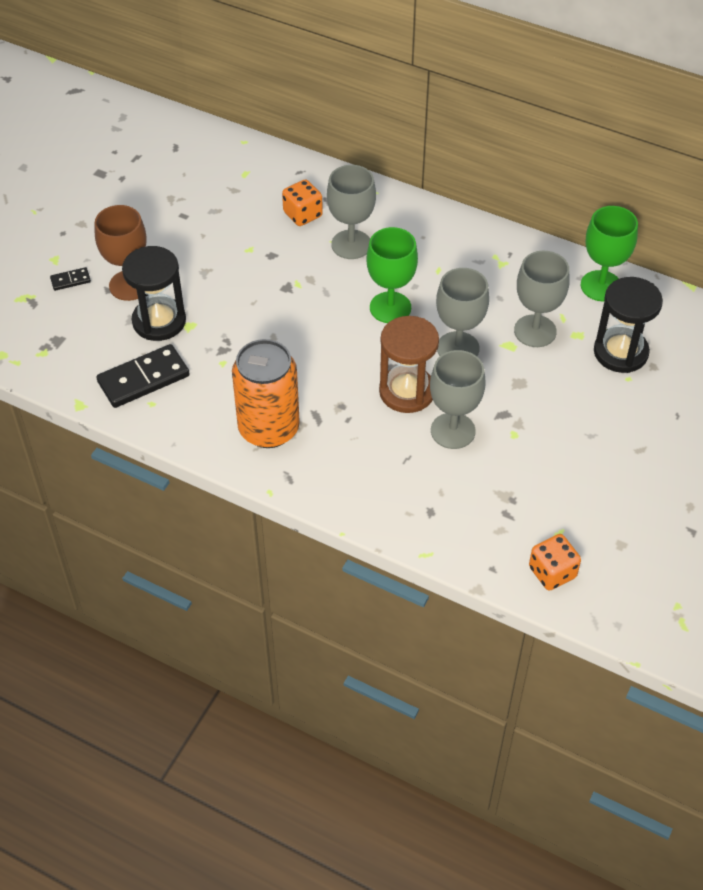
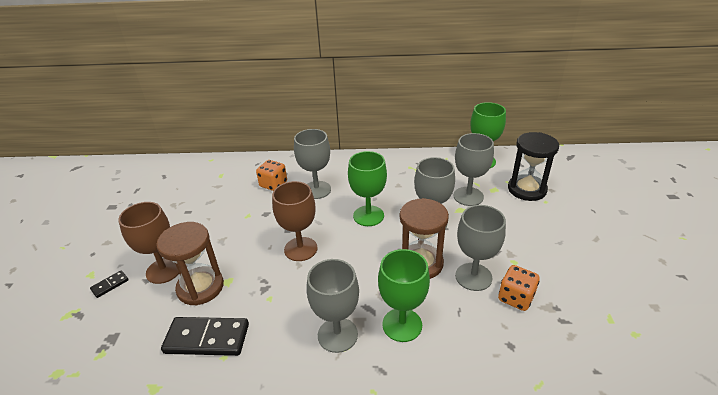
camera: 25 degrees left, 15 degrees down
black domino [96,344,190,408] -> black domino turned 60 degrees clockwise [161,317,249,356]
black hourglass [122,246,186,341] -> brown hourglass [156,222,224,305]
orange can [232,339,300,448] -> grey goblet [307,259,359,353]
orange dice [529,534,581,591] -> orange dice moved to [498,265,540,311]
none -> brown goblet [272,181,317,261]
none -> green goblet [378,249,430,342]

